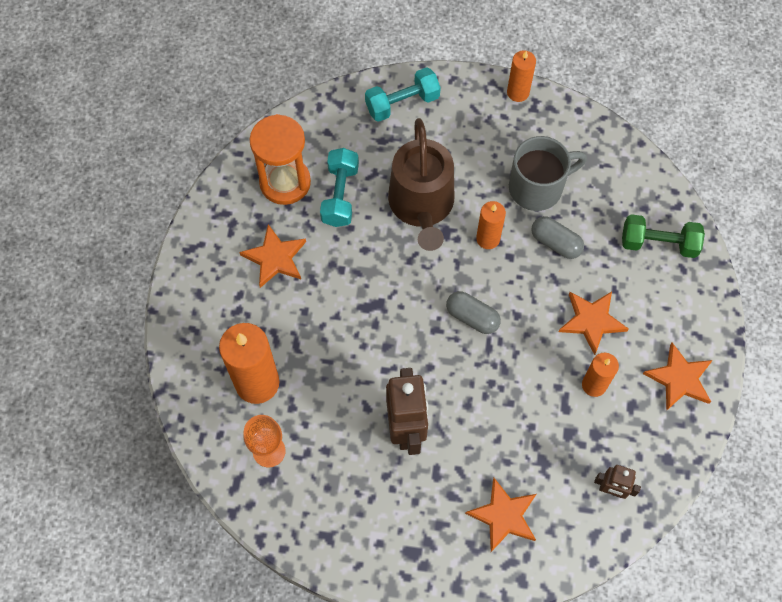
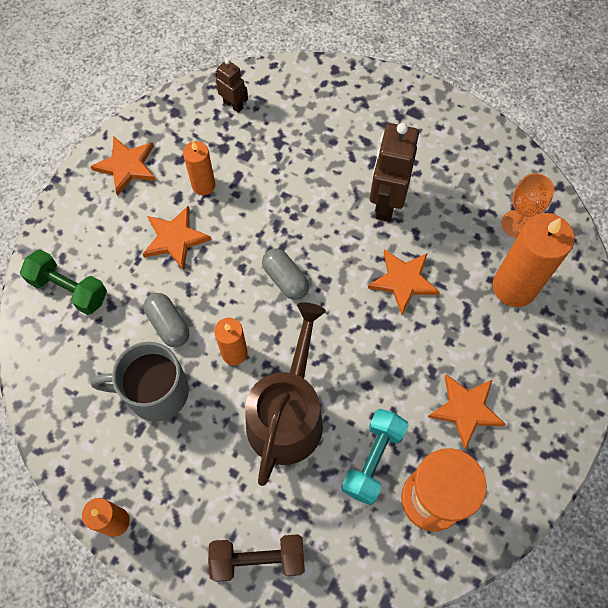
camera: 160 degrees left, 0 degrees up
turquoise dumbbell [365,67,441,122] -> brown dumbbell [208,534,305,582]
orange star [465,478,536,552] -> orange star moved to [368,249,440,315]

